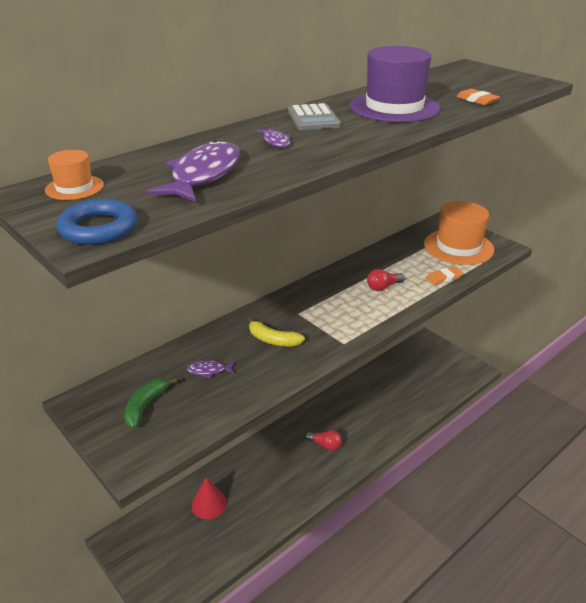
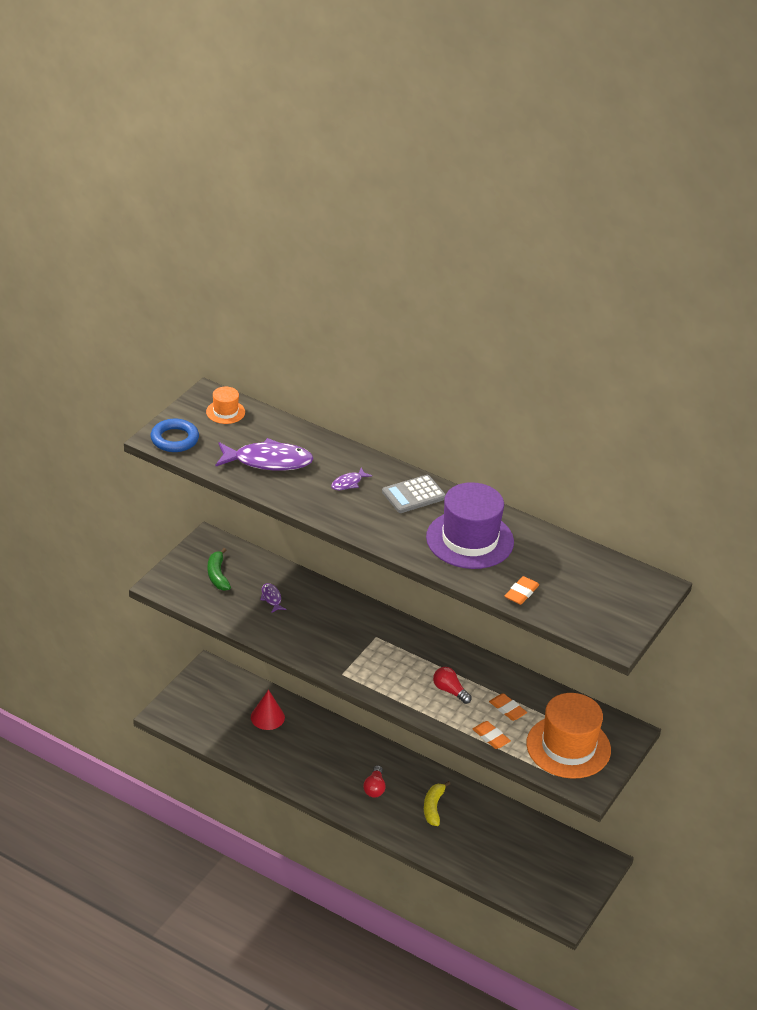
camera: 70 degrees right, 5 degrees up
green banana [124,377,177,429] -> green banana turned 105 degrees counterclockwise [208,548,231,591]
yellow banana [248,317,305,346] -> yellow banana moved to [424,781,450,826]
none -> orange eraser [489,693,527,721]

